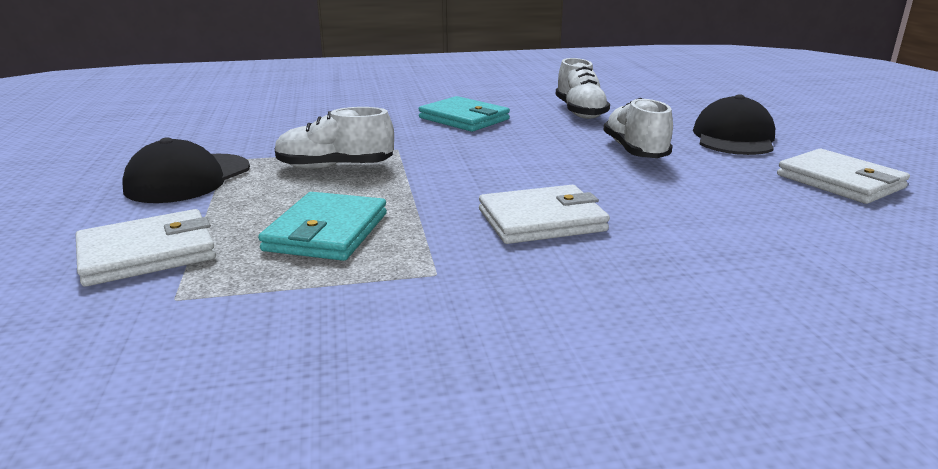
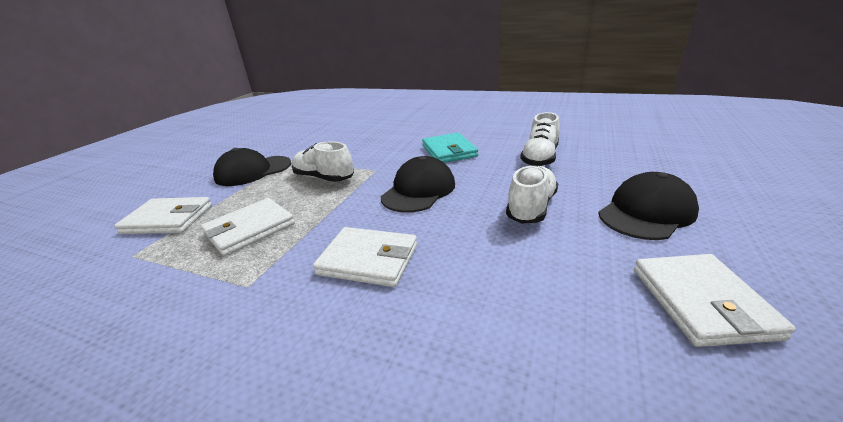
camera: 35 degrees right, 5 degrees up
turquoise wallet [258,192,387,261] -> white wallet [201,198,295,256]
none -> black cap [381,156,455,213]

